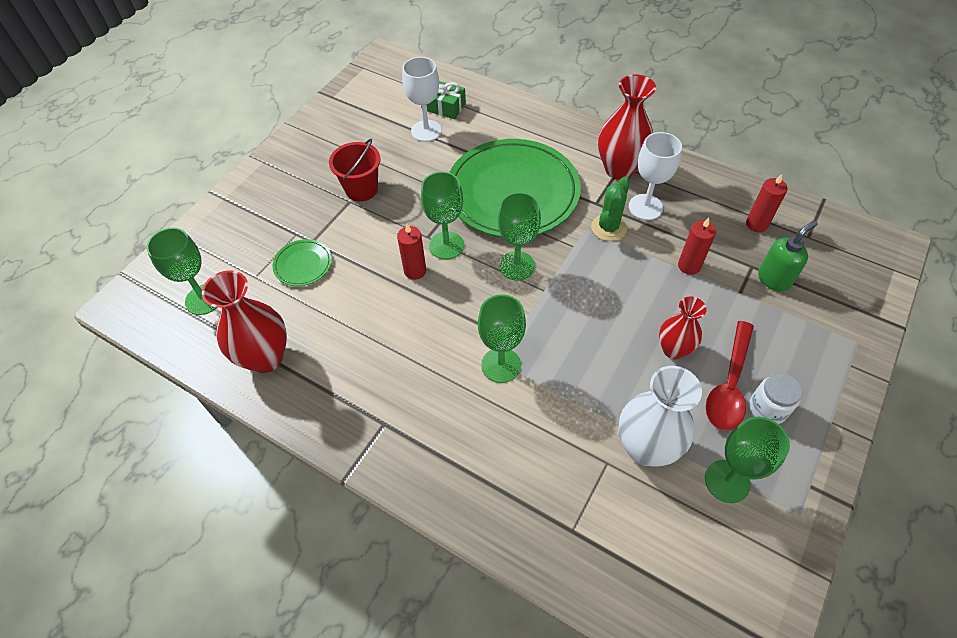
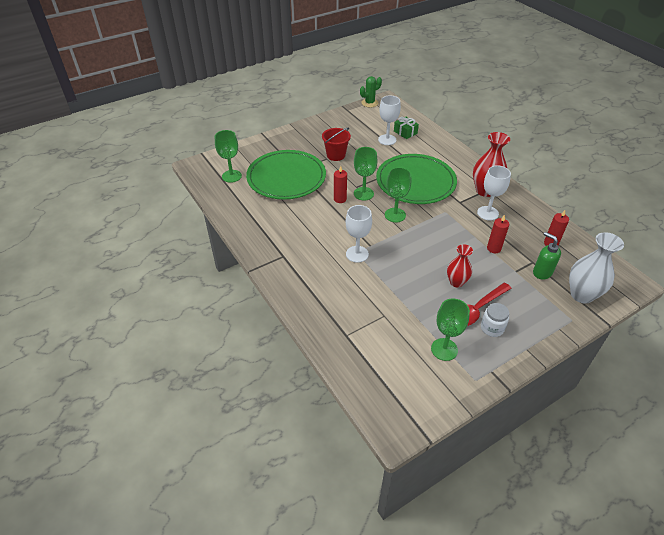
camera: 25 degrees right, 10 degrees down
red vase [202,270,287,373] -> none
green plate [272,239,332,286] -> green plate [246,150,326,199], size x2.43
green goblet [478,294,526,383] -> white goblet [346,205,372,263]
green cactus [591,176,630,241] -> green cactus moved to [360,76,382,107]
white vase [618,366,702,467] -> white vase moved to [569,232,624,303]
green soap dispenser [758,220,818,292] -> green soap dispenser turned 120 degrees counterclockwise [533,232,561,280]

